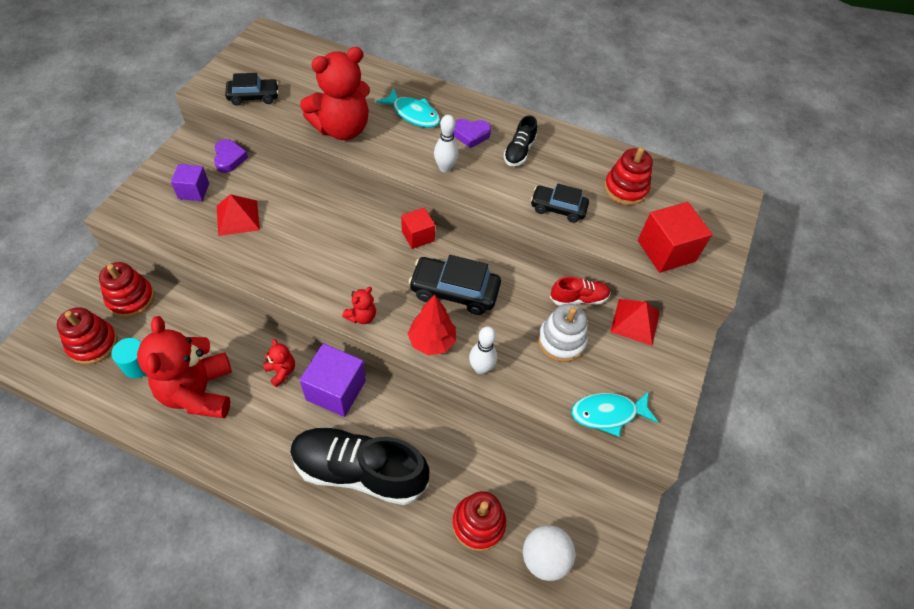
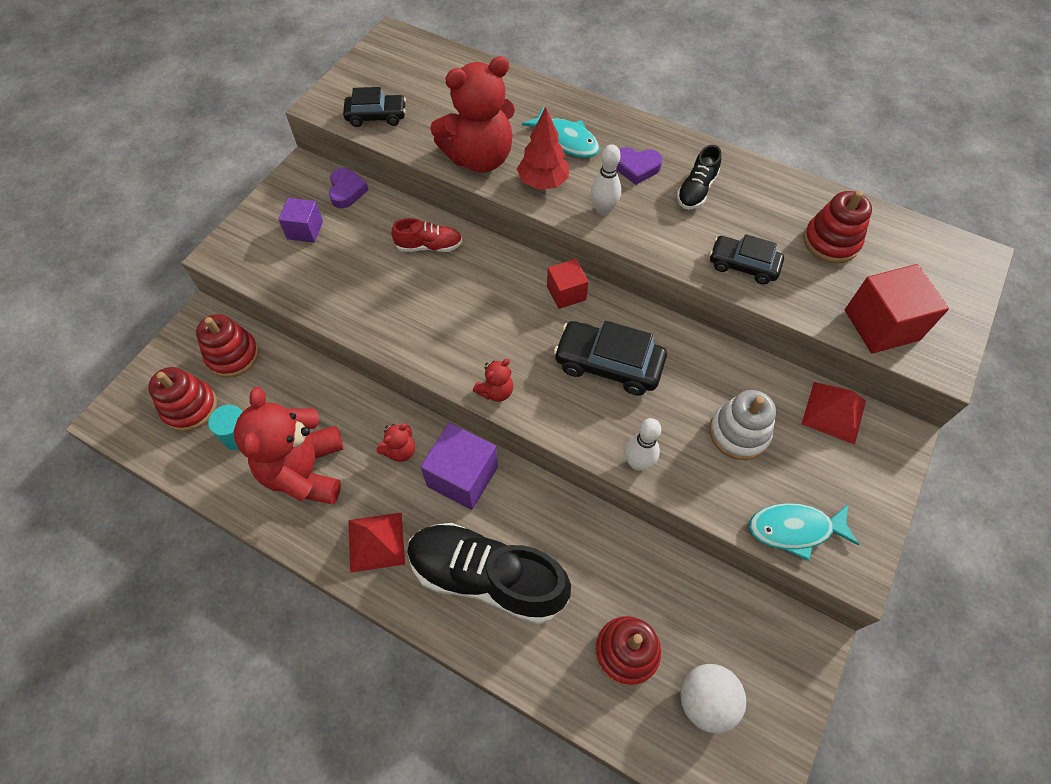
camera: 10 degrees right, 5 degrees up
red pyramid [217,194,260,236] -> red pyramid moved to [348,513,405,573]
red teddy bear [263,339,295,387] -> red teddy bear turned 75 degrees clockwise [377,423,415,462]
red tree [408,295,456,355] -> red tree moved to [517,107,569,190]
red shoe [550,276,611,306] -> red shoe moved to [391,218,463,252]

